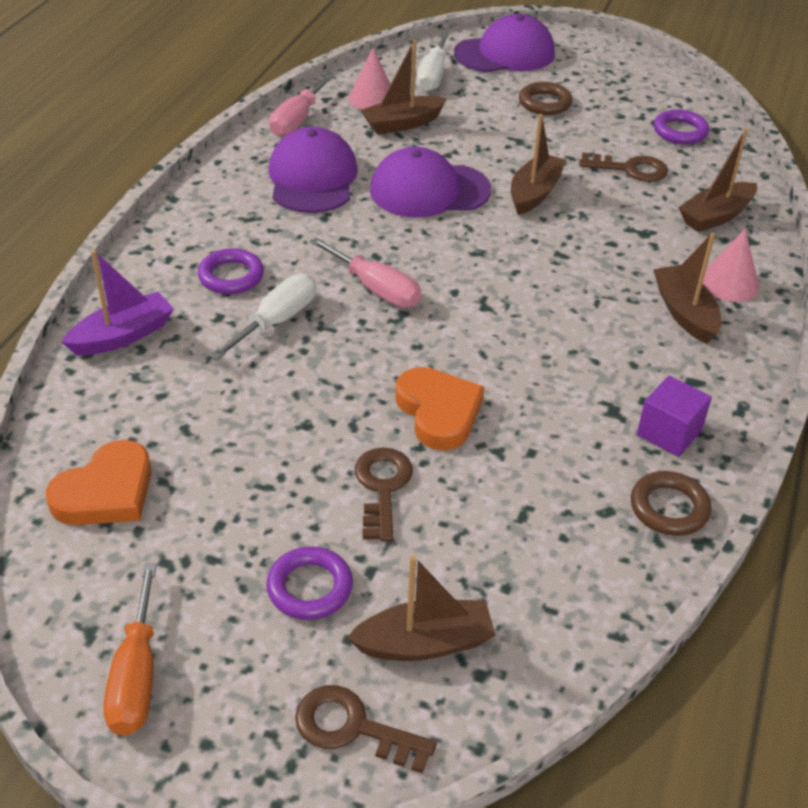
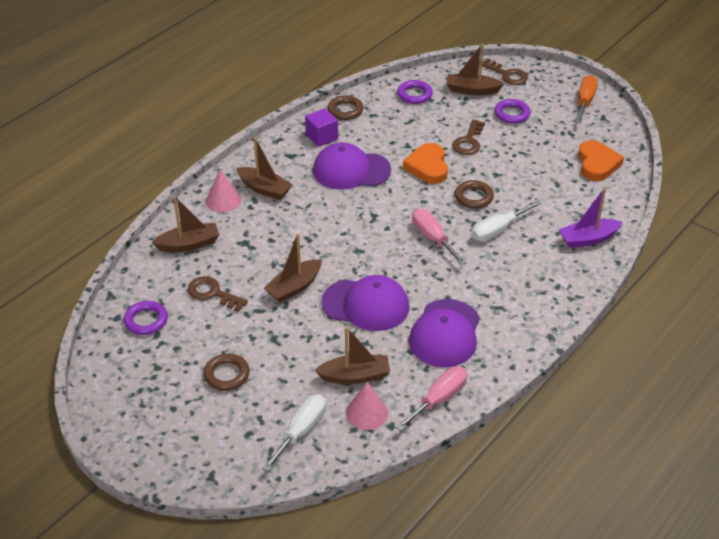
camera: 160 degrees left, 0 degrees up
orange heart [46,440,152,525] -> orange heart turned 120 degrees clockwise [578,140,624,181]
purple ring [198,248,264,294] -> purple ring moved to [397,80,433,104]
purple cap [454,14,555,72] -> purple cap moved to [313,143,391,190]
brown boat [653,233,721,344] -> brown boat turned 60 degrees counterclockwise [236,137,293,200]
none -> brown ring [455,180,494,209]

